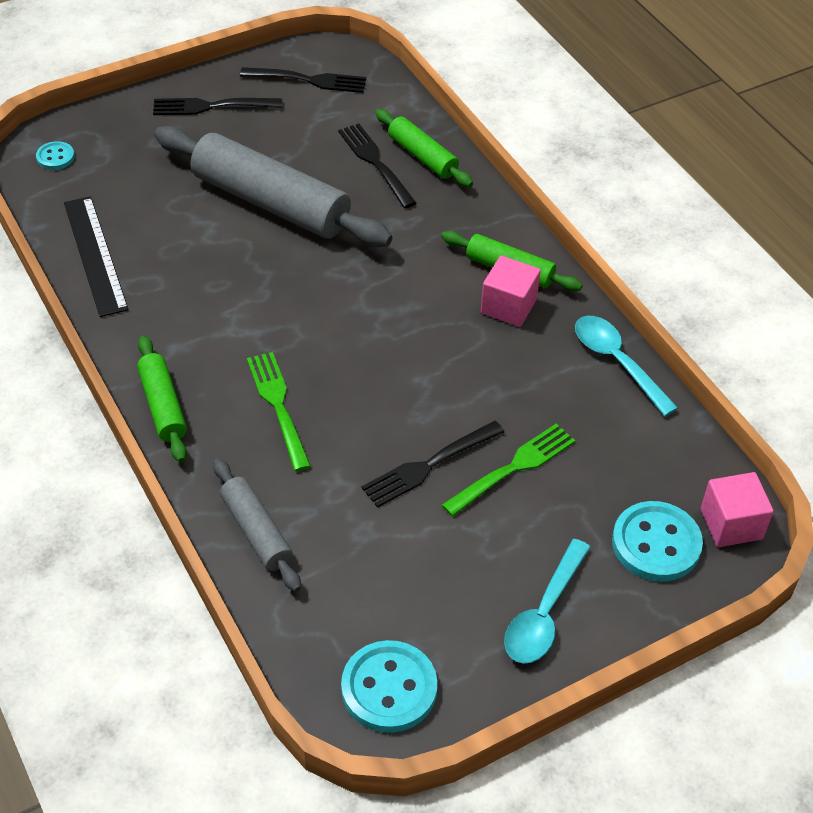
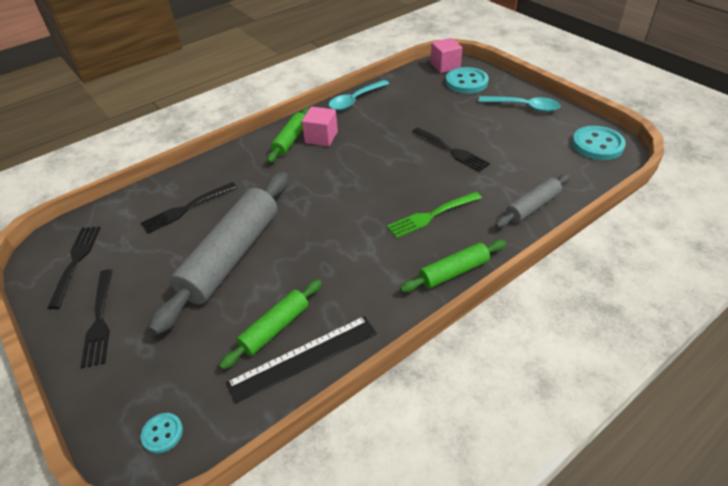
camera: 95 degrees left, 5 degrees down
green rolling pin [375,109,473,187] -> green rolling pin moved to [219,280,322,370]
green fork [442,423,576,517] -> none

